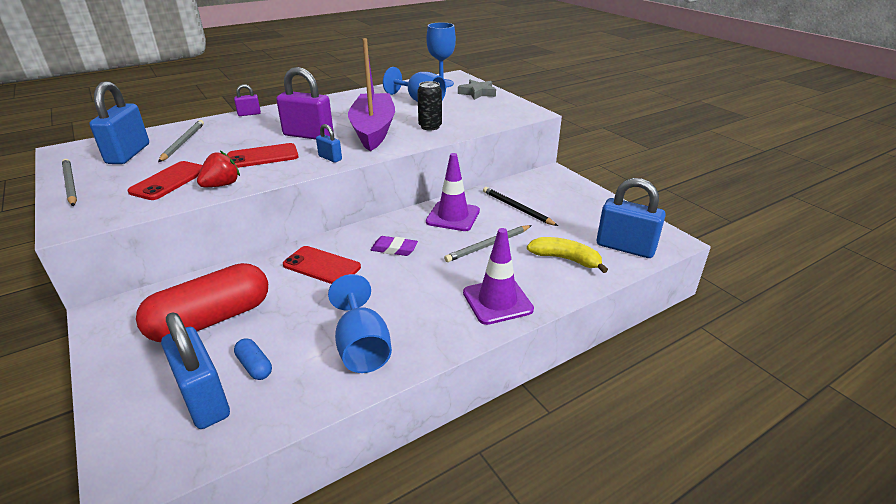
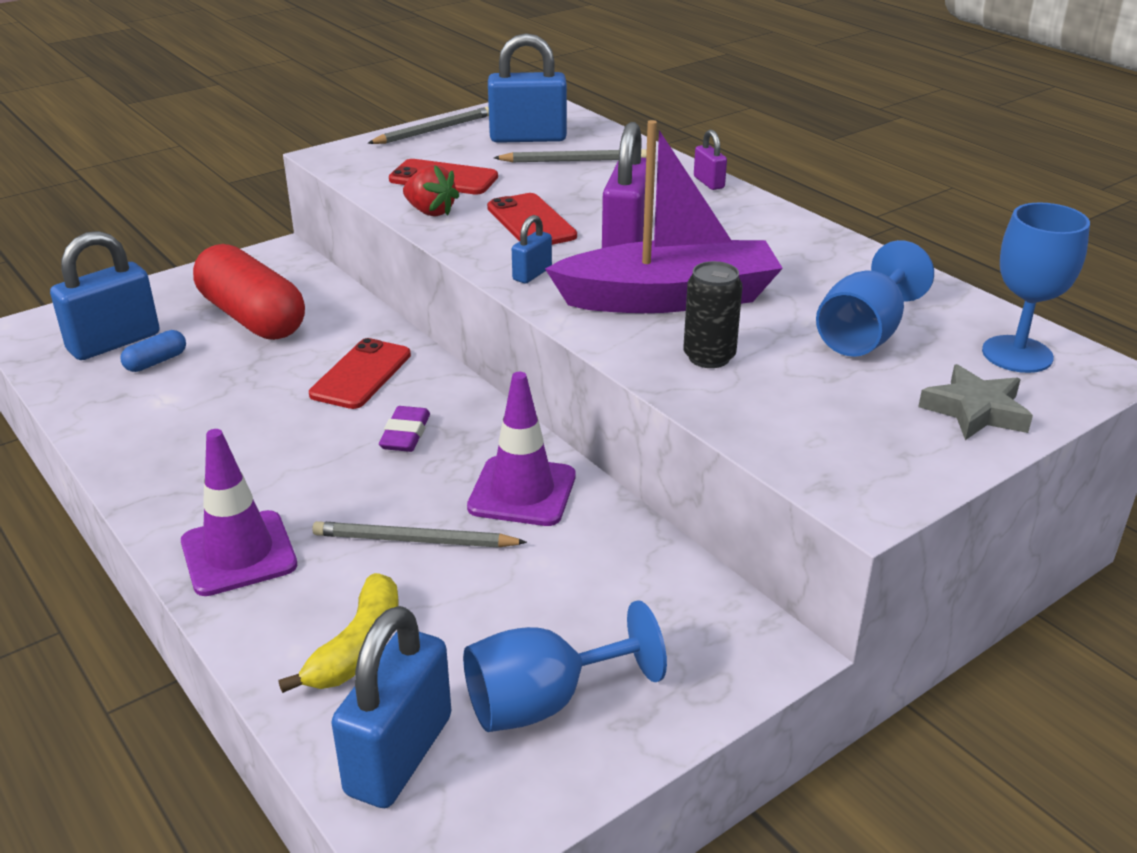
camera: 85 degrees right, 0 degrees up
blue goblet [328,274,392,373] -> blue goblet moved to [463,600,667,732]
grey pencil [444,225,532,262] -> grey pencil turned 45 degrees counterclockwise [312,521,527,548]
black pencil [483,187,558,226] -> none

